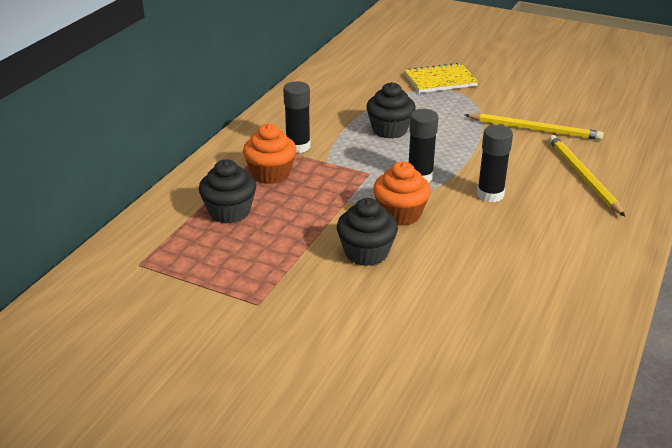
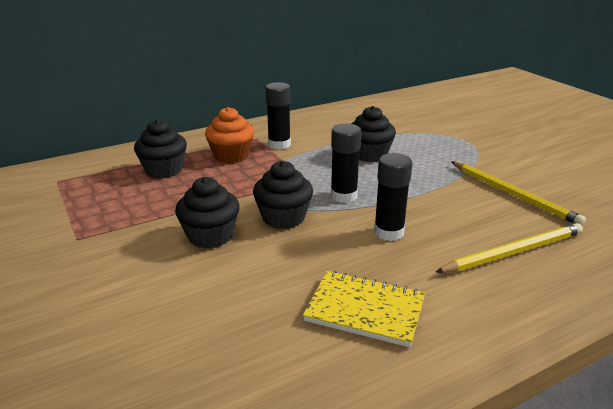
camera: 35 degrees right, 5 degrees down
orange cupcake [373,161,431,226] -> black cupcake [253,161,313,229]
yellow notebook [404,63,478,93] -> yellow notebook moved to [303,271,425,347]
yellow pencil [549,135,625,216] -> yellow pencil turned 45 degrees clockwise [436,223,583,273]

